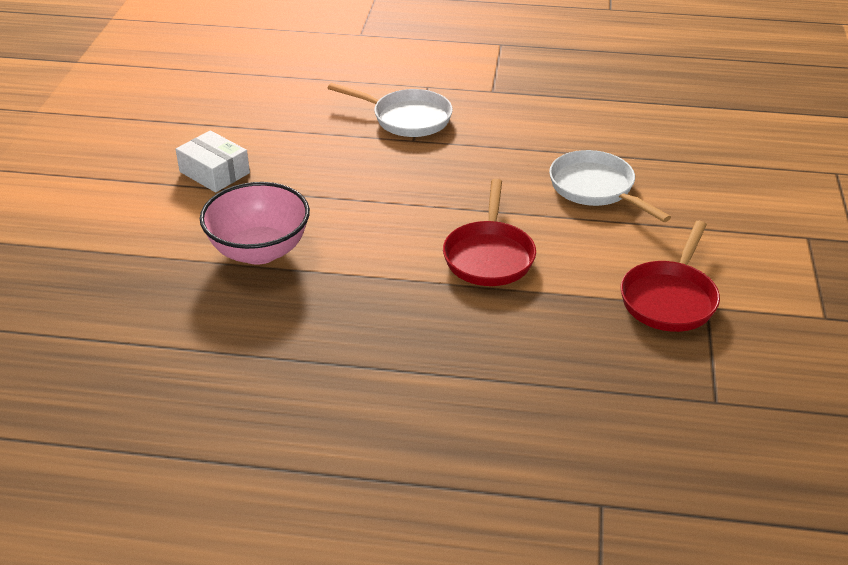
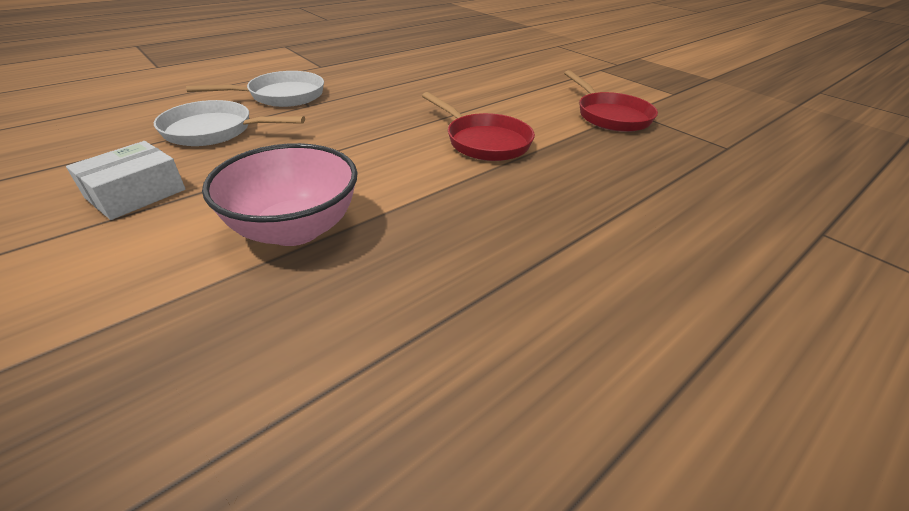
camera: 50 degrees left, 0 degrees up
white box [176,130,250,192] -> white box turned 45 degrees counterclockwise [66,141,186,220]
white pan [549,150,671,222] -> white pan moved to [154,100,305,146]

